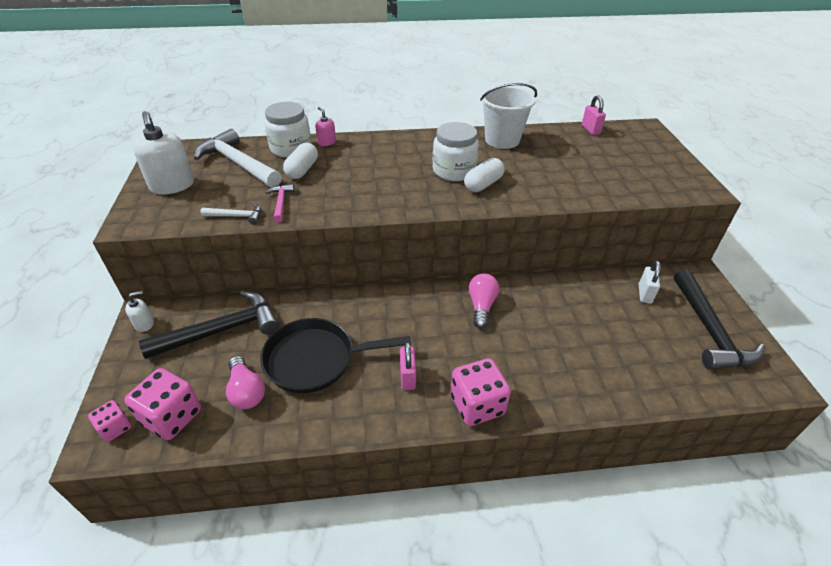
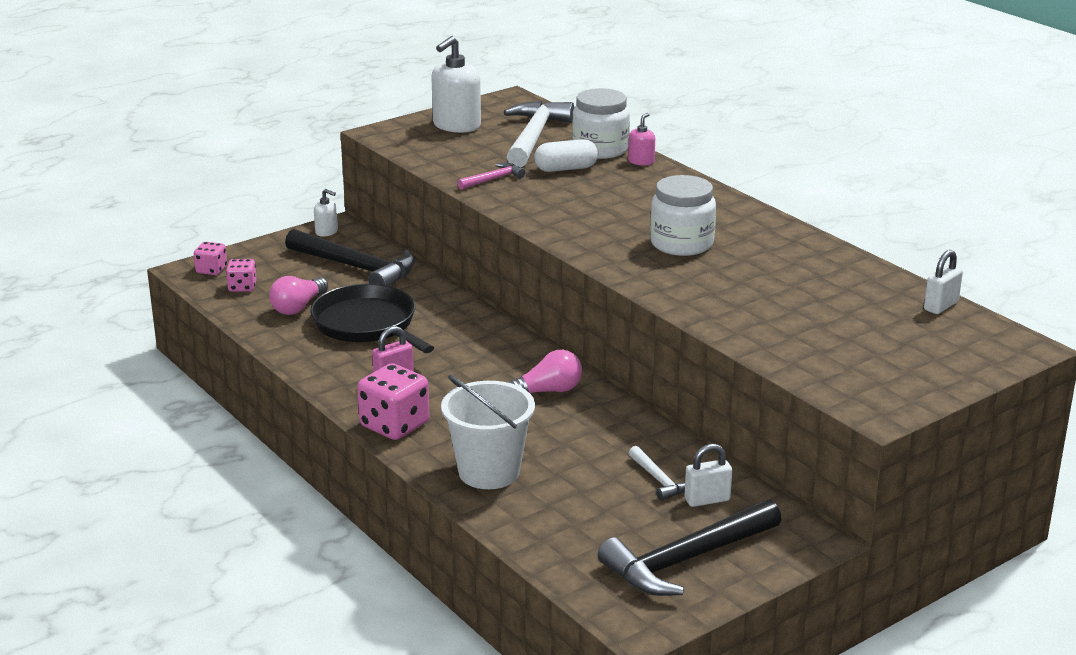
camera: 60 degrees right, 15 degrees down
pink dice [124,368,201,440] -> pink dice [226,259,257,292], size x0.56
white hammer [201,203,261,225] -> white hammer moved to [629,446,685,501]
white capsule [464,158,505,192] -> none
white bucket [480,83,537,149] -> white bucket moved to [441,375,535,489]
pink padlock [582,95,606,135] -> white padlock [924,250,963,314]

